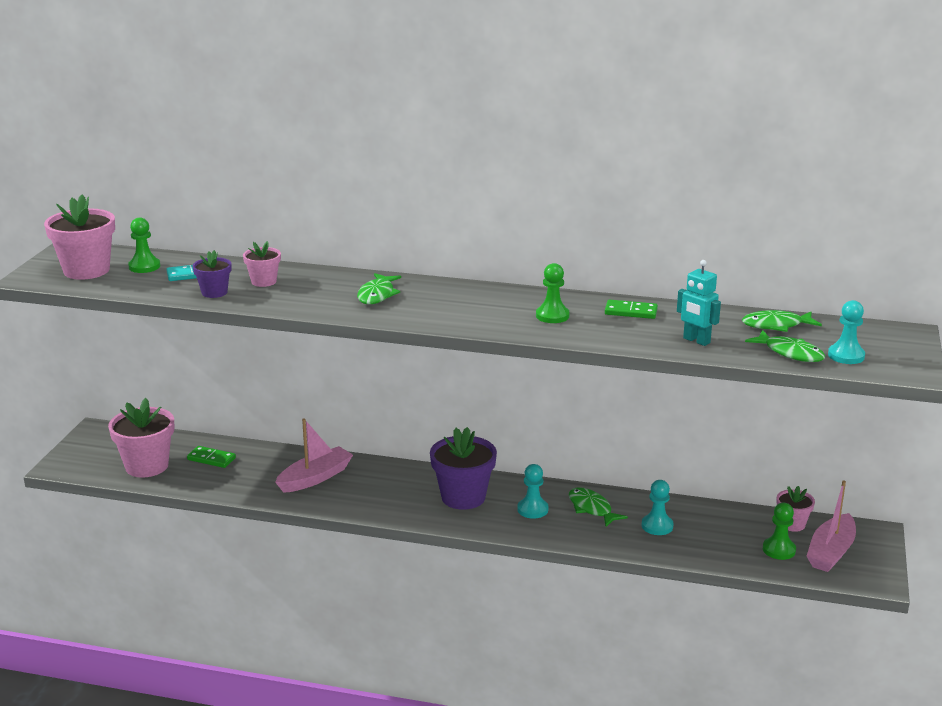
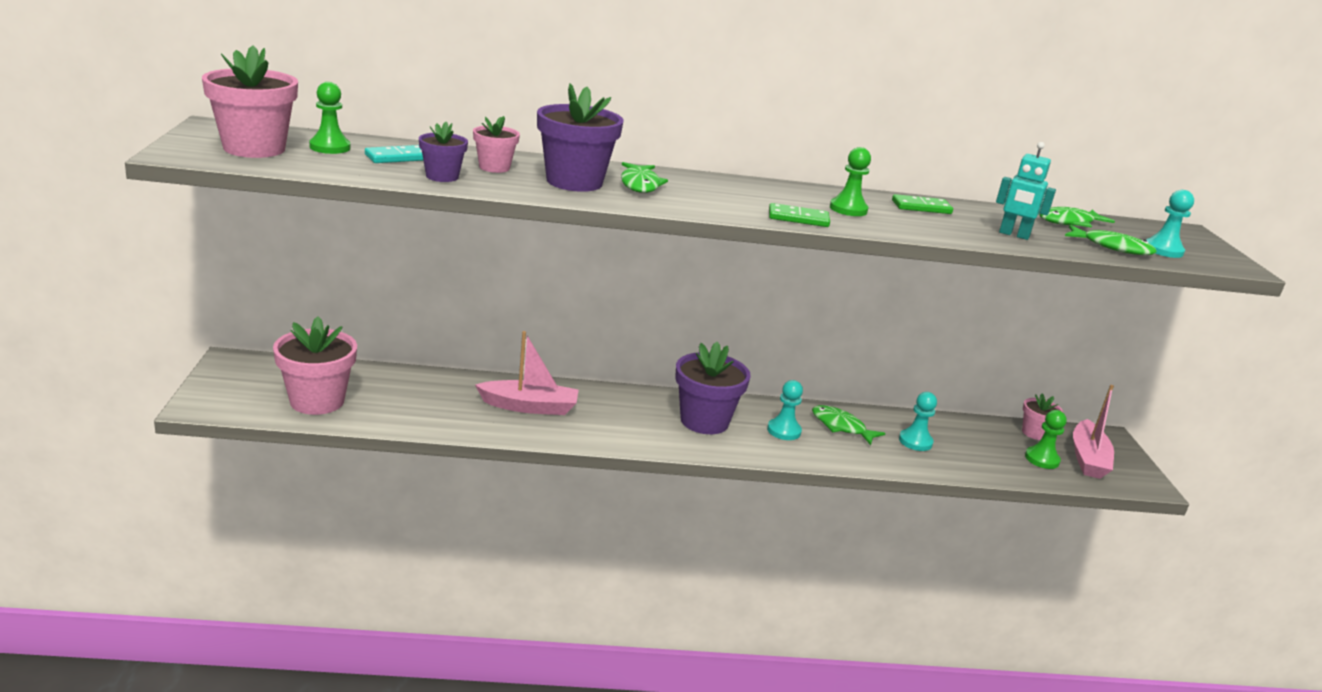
camera: 20 degrees left, 0 degrees up
green domino [187,446,236,468] -> green domino moved to [769,203,830,227]
pink boat [275,418,353,493] -> pink boat turned 60 degrees clockwise [475,331,579,415]
none -> purple flower pot [537,83,624,192]

